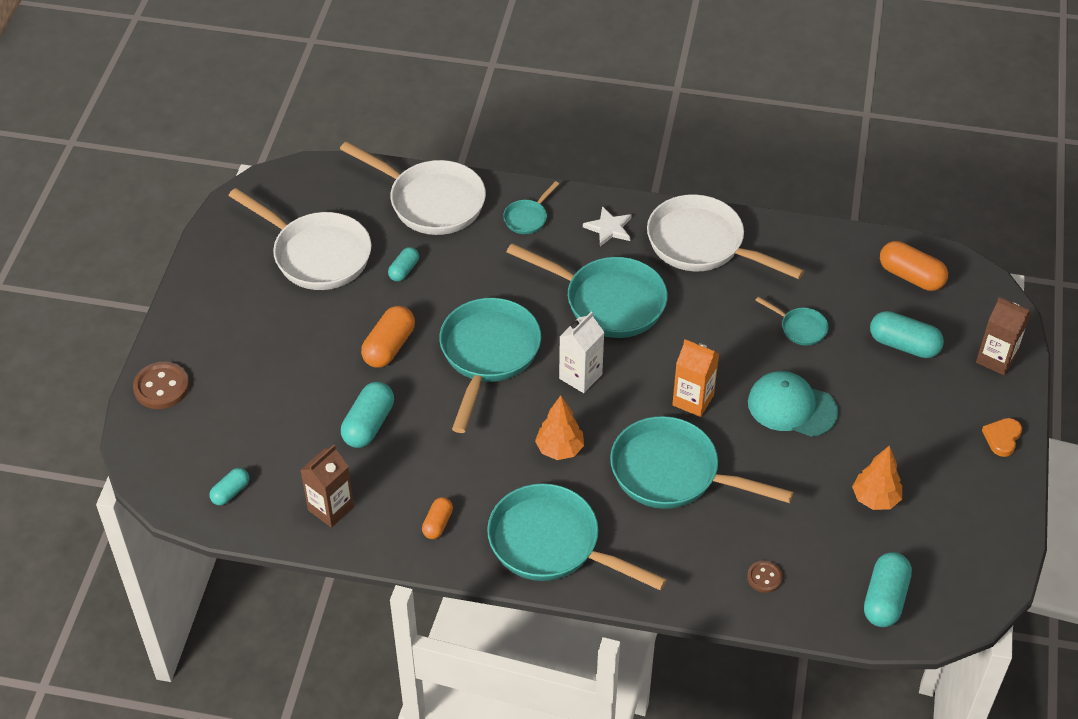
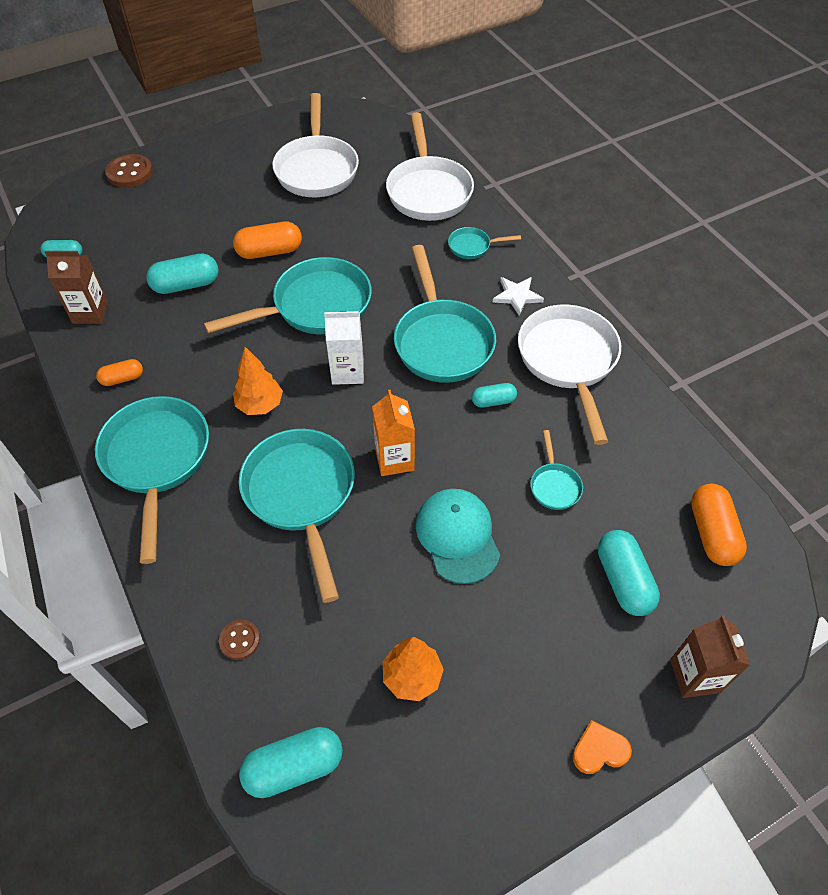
camera: 50 degrees right, 5 degrees up
turquoise capsule [388,247,419,281] -> turquoise capsule moved to [472,383,517,408]

